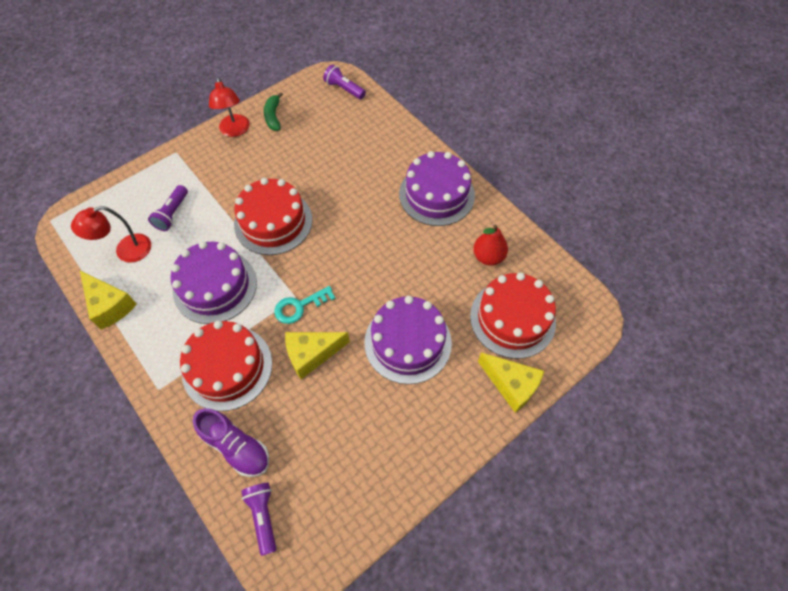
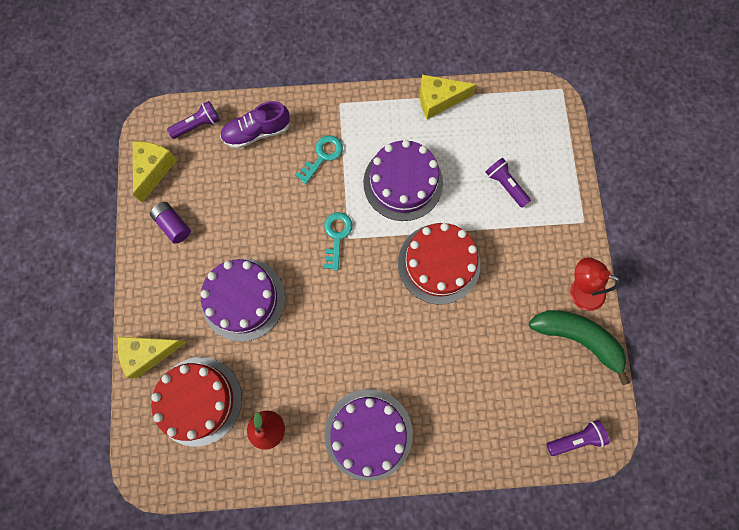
camera: 125 degrees right, 15 degrees up
red lamp [71,206,151,263] -> none
red cake [180,321,272,411] -> turquoise key [295,135,343,184]
purple flashlight [241,483,276,556] -> purple flashlight turned 45 degrees counterclockwise [167,101,220,139]
green banana [264,92,283,131] -> green banana [529,310,630,385], size x1.79
yellow cheese [285,332,350,379] -> yellow cheese moved to [133,141,177,202]
none -> purple battery [150,202,191,244]

